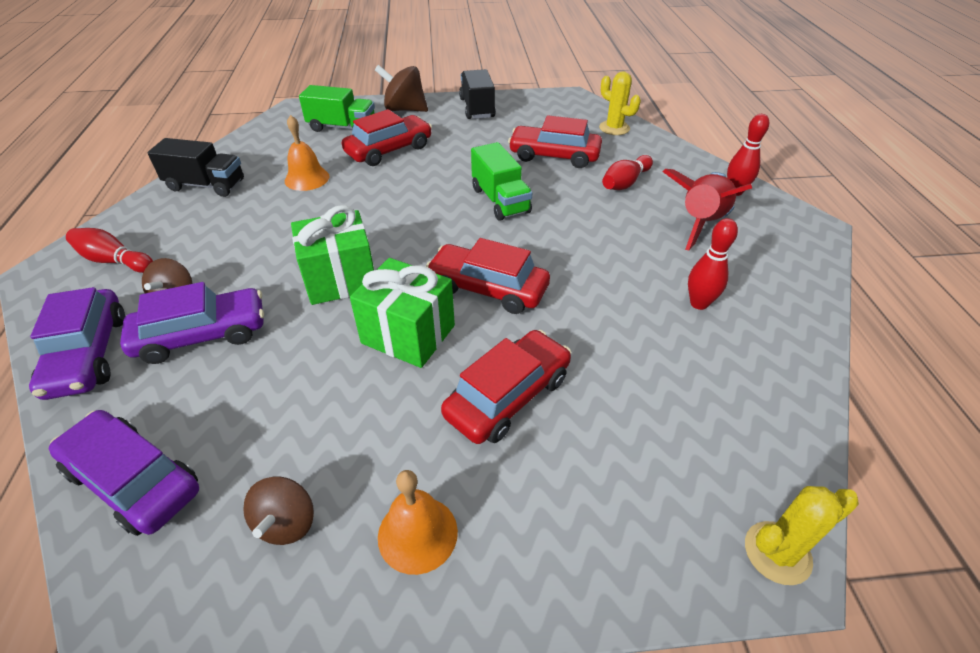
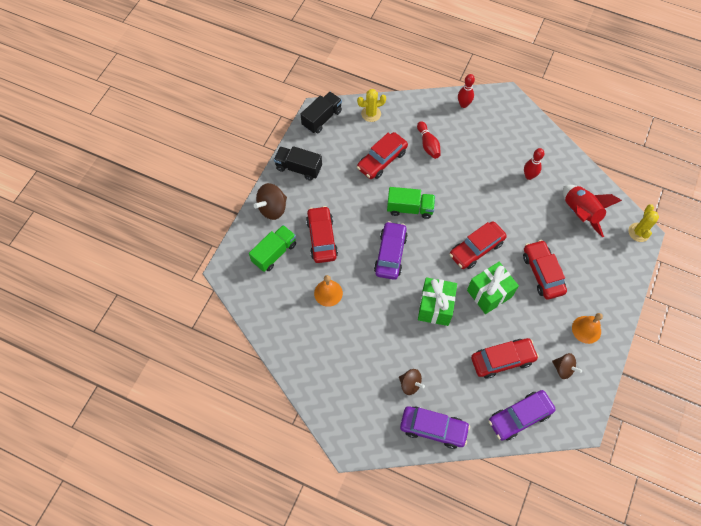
camera: 60 degrees left, 20 degrees up
red bowling pin [66,228,153,273] -> none
purple car [120,282,264,364] -> purple car moved to [374,221,408,280]
black truck [147,138,244,197] -> black truck moved to [301,92,342,133]
red rocket [663,169,752,251] -> red rocket moved to [563,185,622,238]
none -> red car [471,338,539,379]

